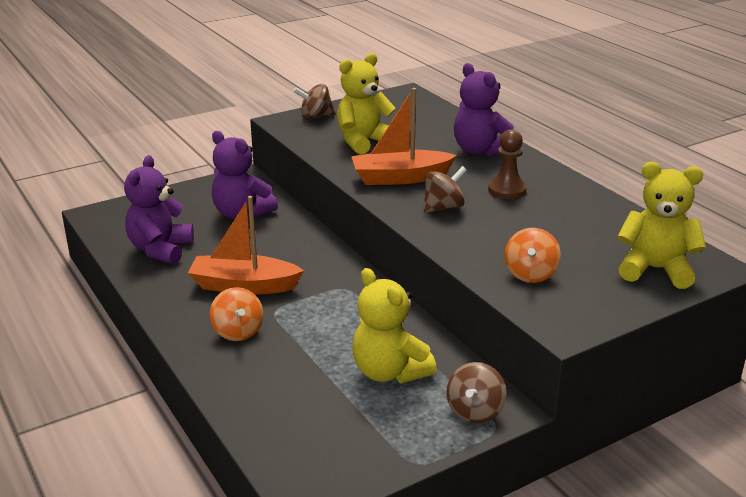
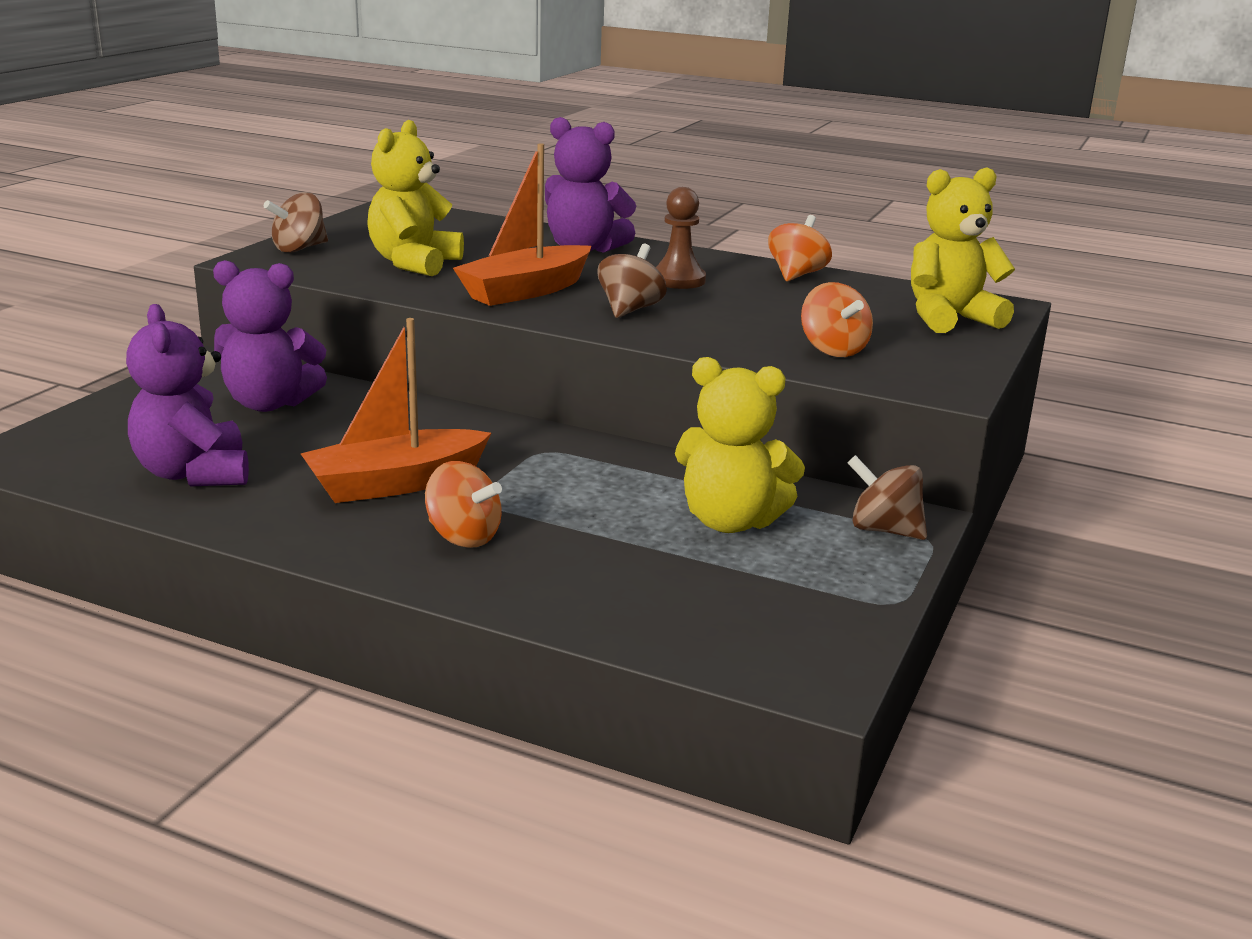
camera: 35 degrees left, 5 degrees down
brown spinning top [447,362,507,424] -> brown spinning top turned 135 degrees clockwise [847,455,927,540]
none -> orange spinning top [768,215,832,281]

